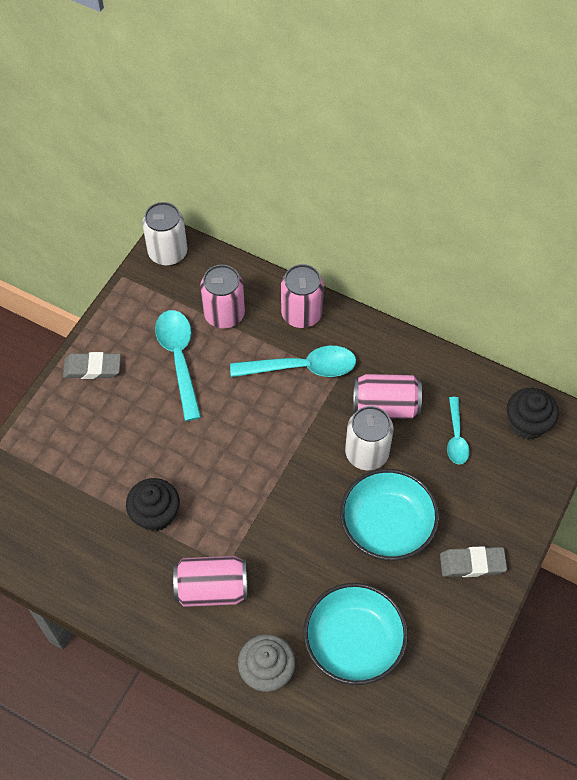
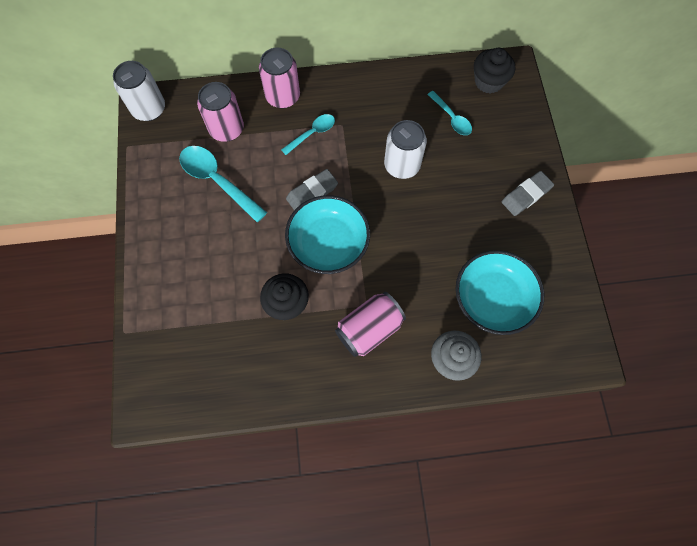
camera: 35 degrees left, 10 degrees up
grey eraser [63,352,121,379] -> grey eraser moved to [286,169,338,210]
turquoise spoon [230,346,356,377] -> turquoise spoon [281,114,335,155], size x0.59
turquoise bowl [340,469,439,561] -> turquoise bowl moved to [285,195,370,274]
pink can [353,374,422,419] -> none

